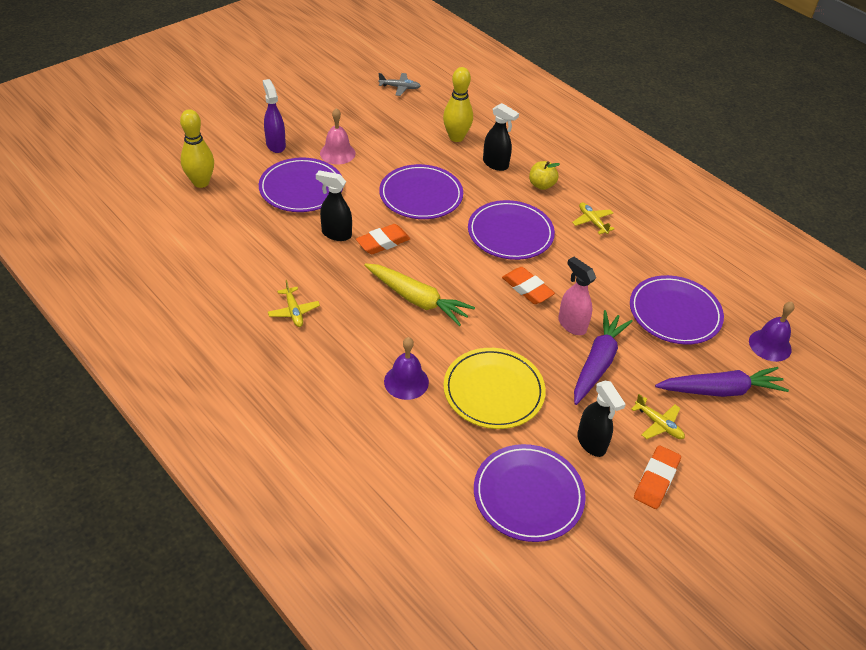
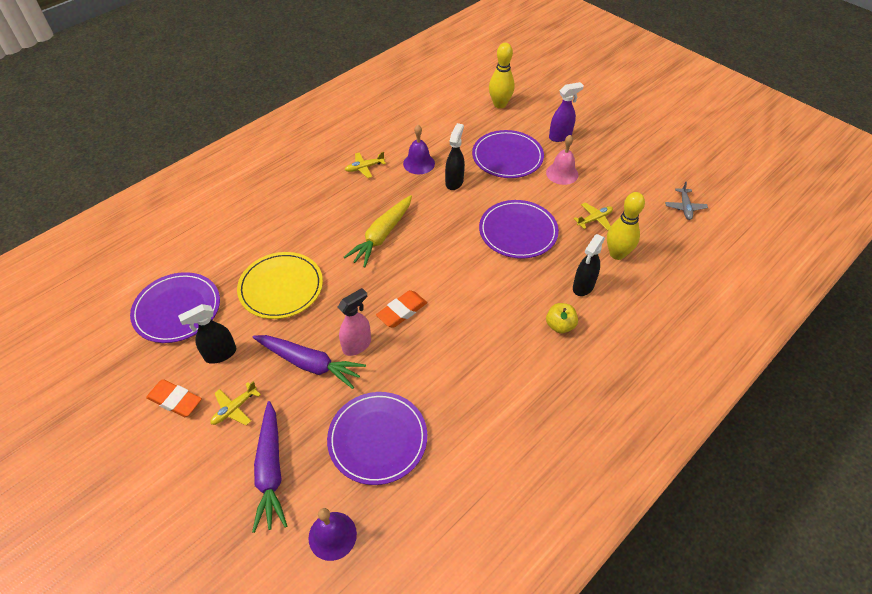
camera: 90 degrees right, 5 degrees up
orange eraser [356,224,410,254] -> none
purple bell [384,337,429,400] -> purple bell moved to [403,125,435,174]
purple plate [468,200,555,260] -> none
yellow plane [572,202,615,235] -> yellow plane moved to [574,203,613,231]

